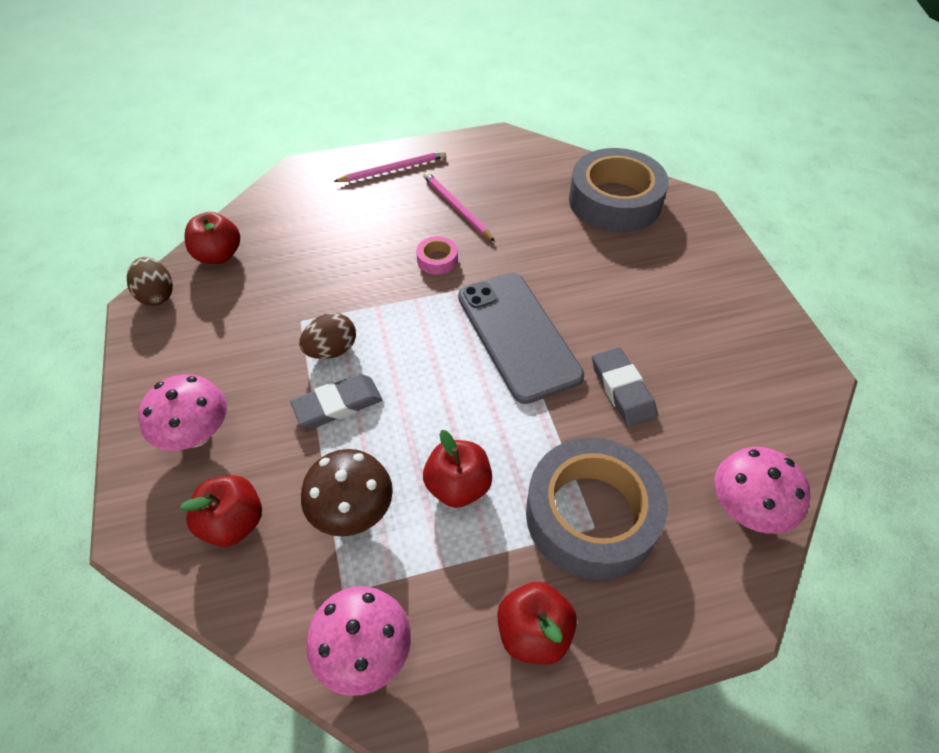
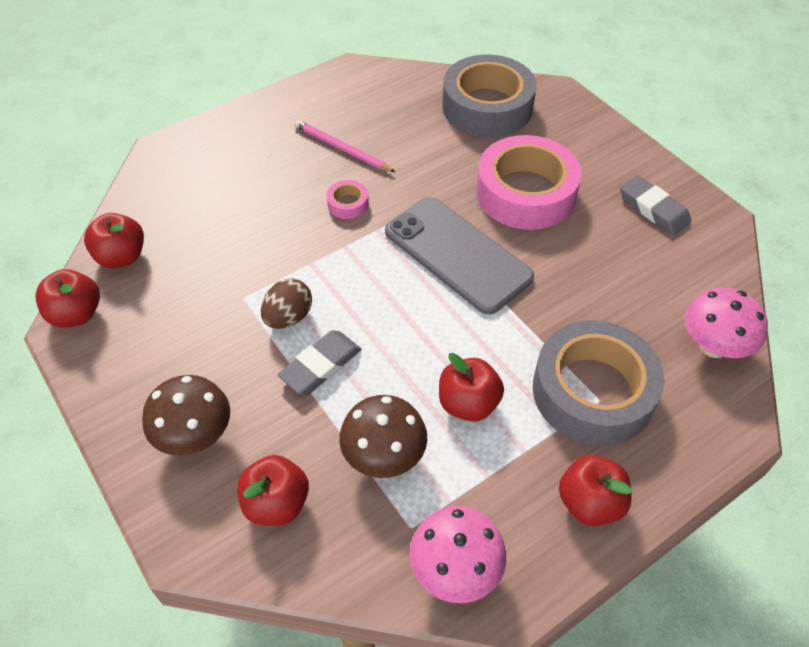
camera: 20 degrees left, 0 degrees up
brown egg [127,257,173,306] -> red apple [35,269,100,327]
pink mushroom [138,374,227,451] -> brown mushroom [142,375,230,456]
pink pencil [333,150,446,182] -> none
grey eraser [592,347,657,426] -> grey eraser moved to [620,175,691,235]
none -> pink tape [476,135,582,230]

